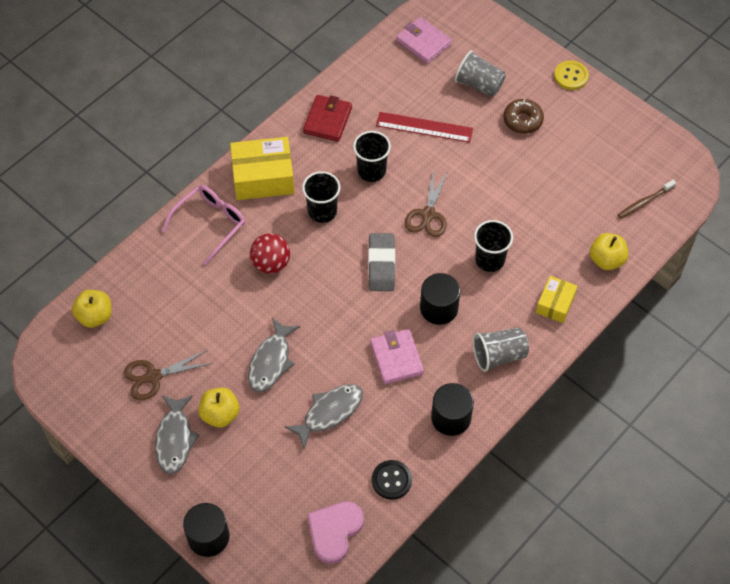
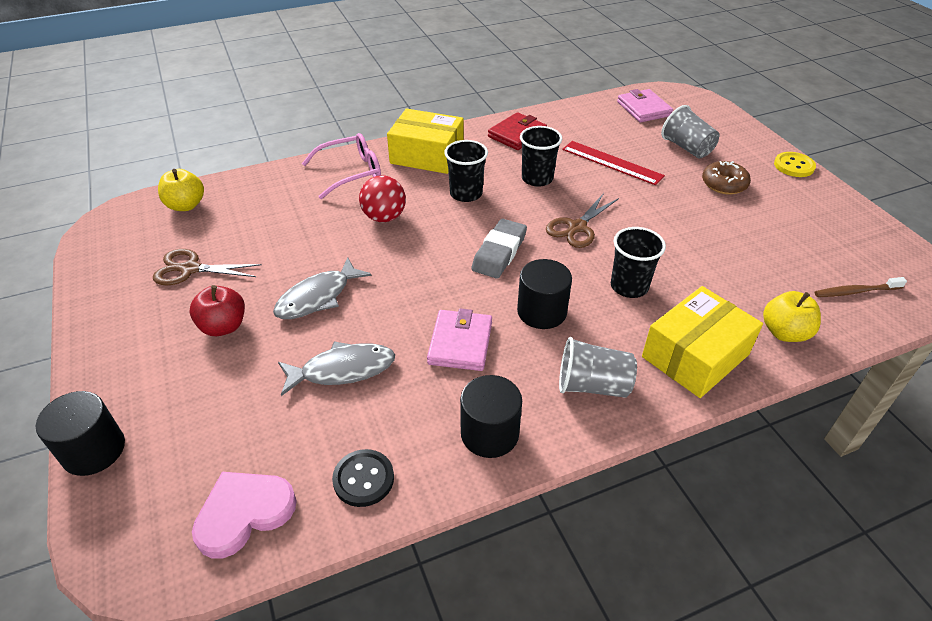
camera: 25 degrees right, 15 degrees down
grey fish [155,395,200,475] -> none
yellow apple [199,388,240,428] -> red apple [190,285,245,336]
yellow box [536,276,578,323] -> yellow box [642,286,763,398], size x1.72

